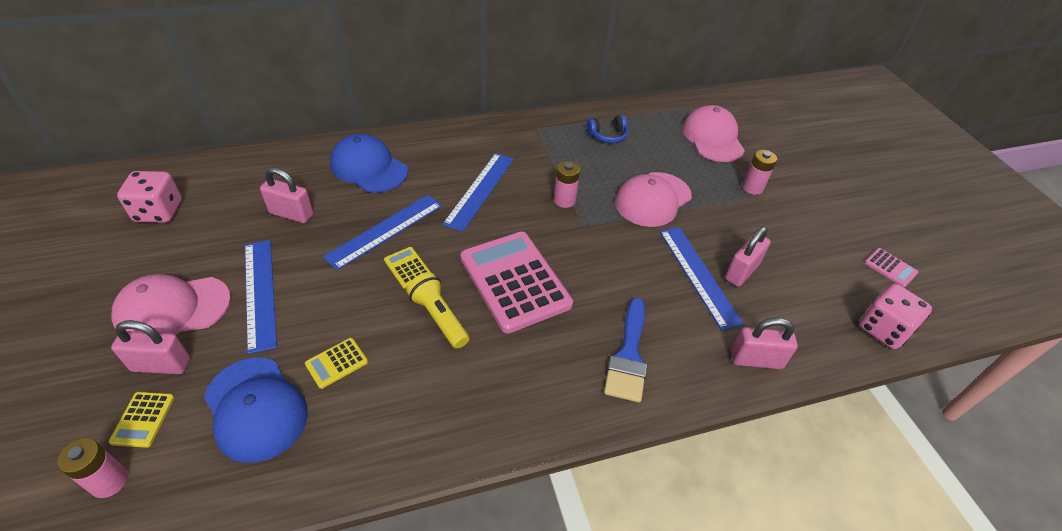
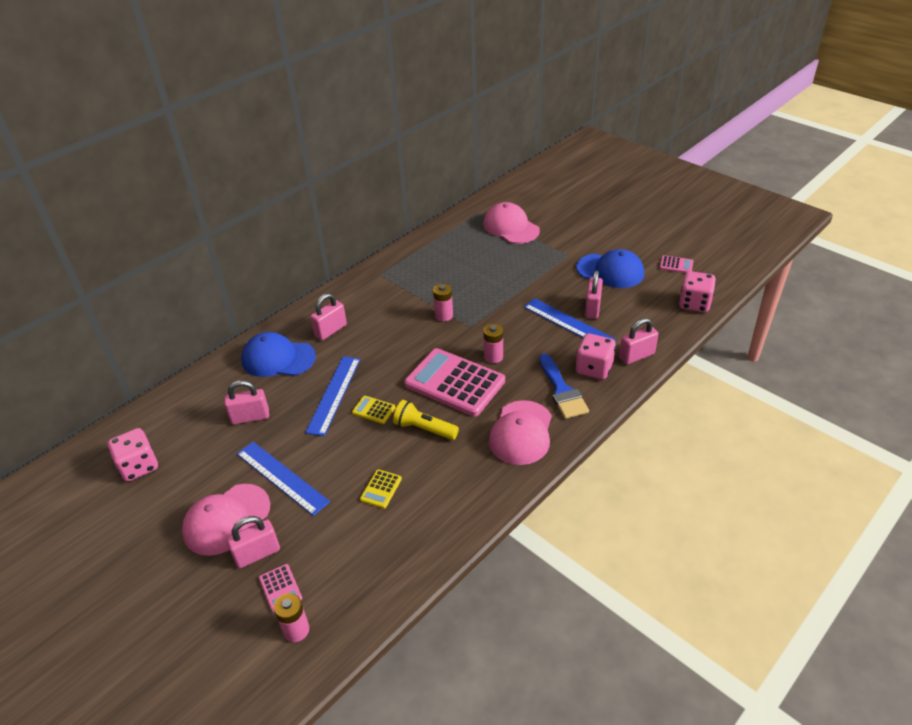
camera: 25 degrees left, 5 degrees down
yellow calculator [109,392,174,448] -> pink calculator [259,564,302,613]
blue cap [204,357,308,463] -> blue cap moved to [576,249,644,288]
blue ruler [442,153,514,232] -> none
blue headphones [587,115,628,143] -> none
pink cap [615,172,692,227] -> pink cap moved to [489,400,552,465]
pink battery [742,150,777,195] -> pink battery moved to [483,324,503,363]
none -> pink padlock [310,293,347,340]
none -> pink dice [575,333,616,380]

